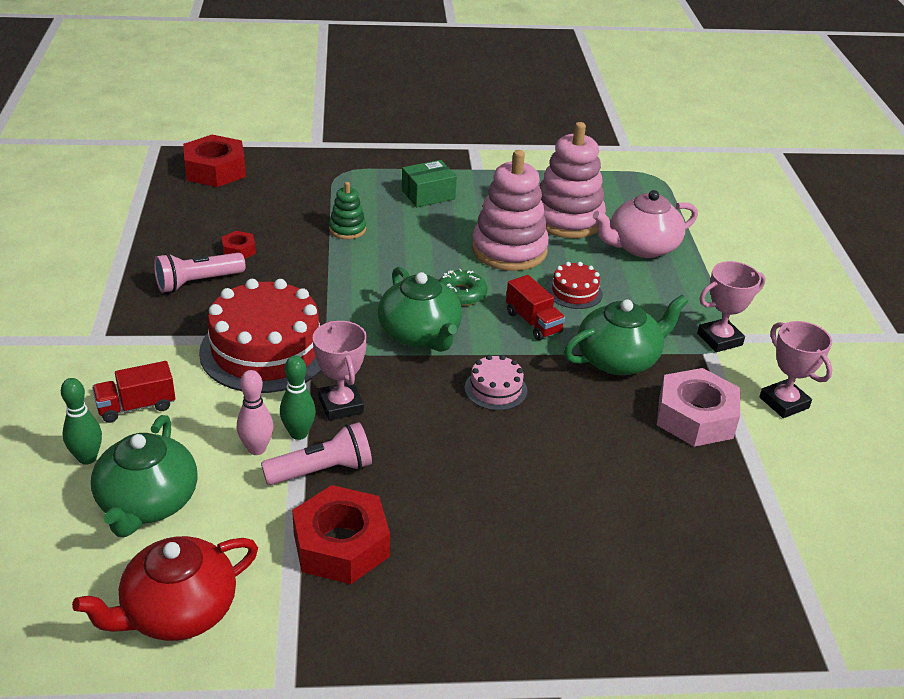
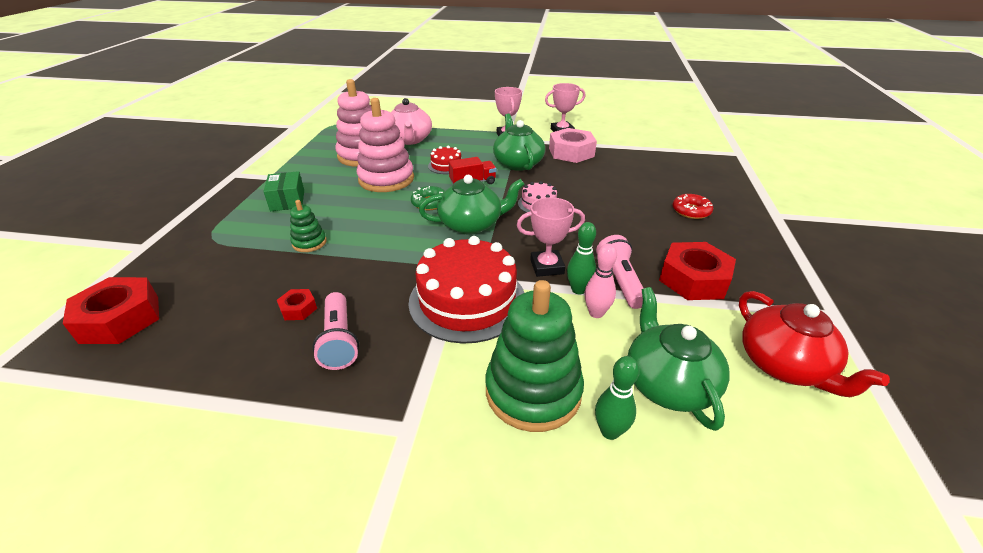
camera: 75 degrees left, 0 degrees up
green teapot [91,415,198,537] -> green teapot turned 120 degrees counterclockwise [628,287,730,431]
red truck [92,361,175,423] -> green stacking toy [485,280,584,432]
none -> red donut [673,194,713,219]

